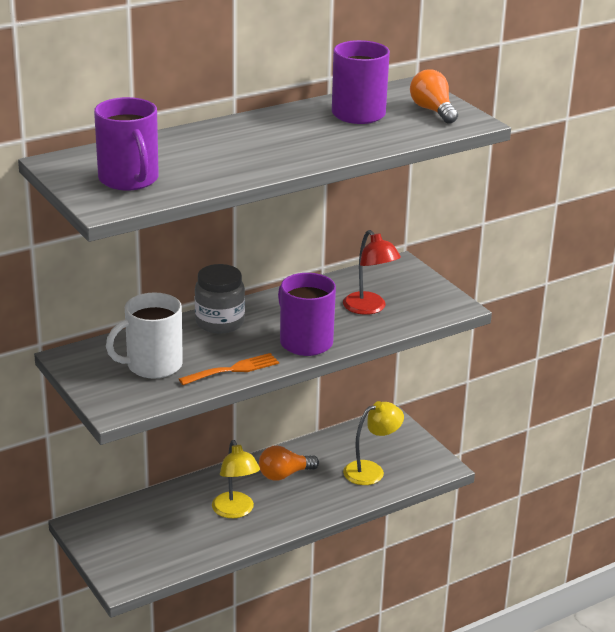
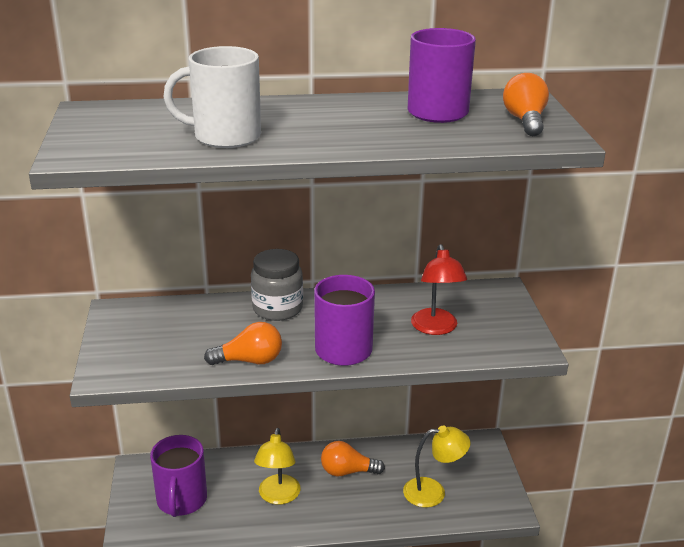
camera: 25 degrees right, 0 degrees up
purple mug [94,97,159,191] -> purple mug moved to [150,435,207,517]
white mug [106,292,183,379] -> white mug moved to [164,46,261,148]
orange fork [179,353,279,385] -> orange light bulb [204,322,282,365]

